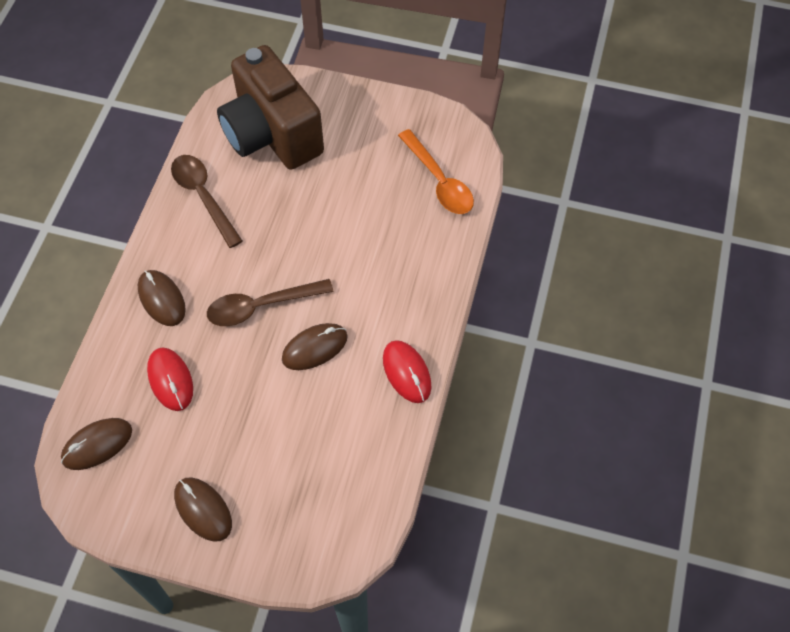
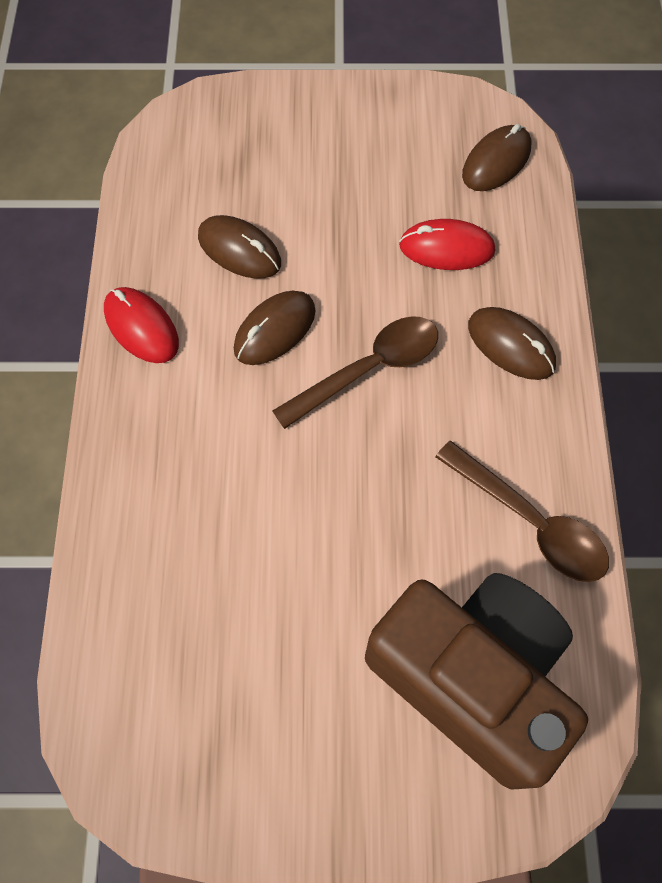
camera: 165 degrees right, 5 degrees up
red mouse [147,348,193,411] -> red mouse turned 45 degrees counterclockwise [399,219,495,270]
brown mouse [174,477,232,542] -> brown mouse moved to [198,215,281,279]
orange spoon [398,129,474,214] -> none

